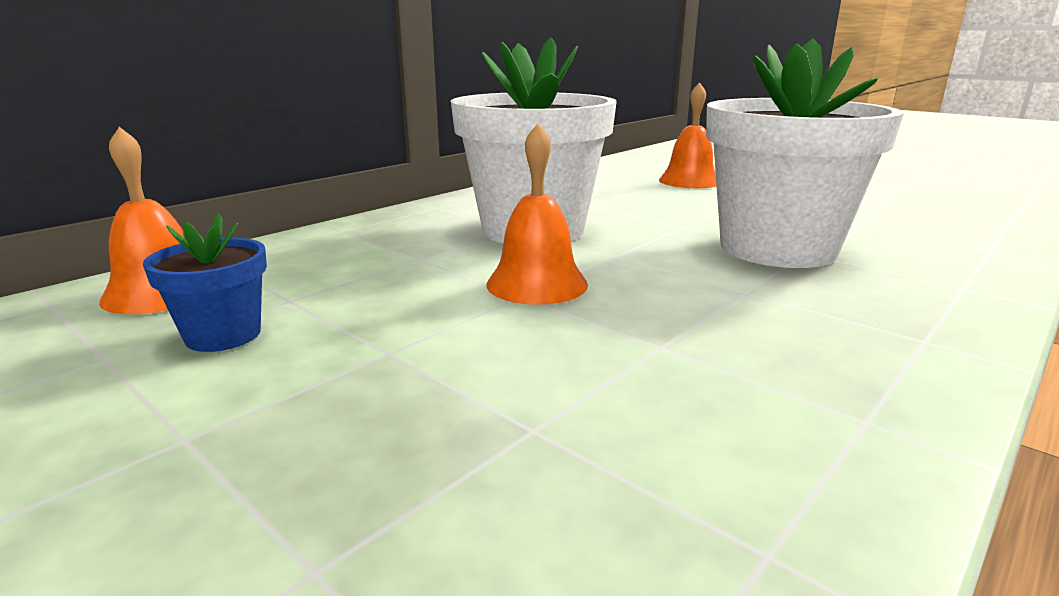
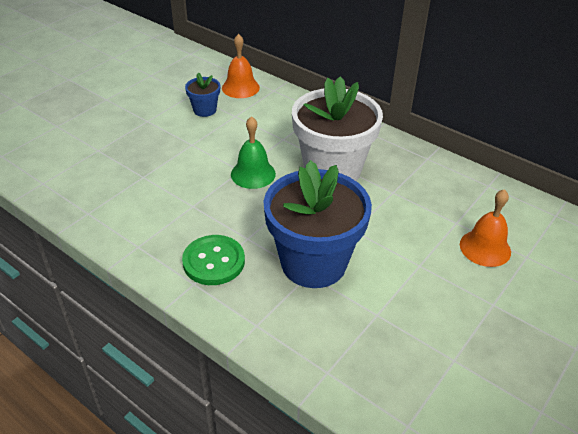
camera: 85 degrees right, 20 degrees up
orange bell [486,123,588,305] -> green bell [231,116,276,189]
white flower pot [706,39,904,268] -> blue flower pot [264,160,372,288]
none -> green button [182,235,245,285]

